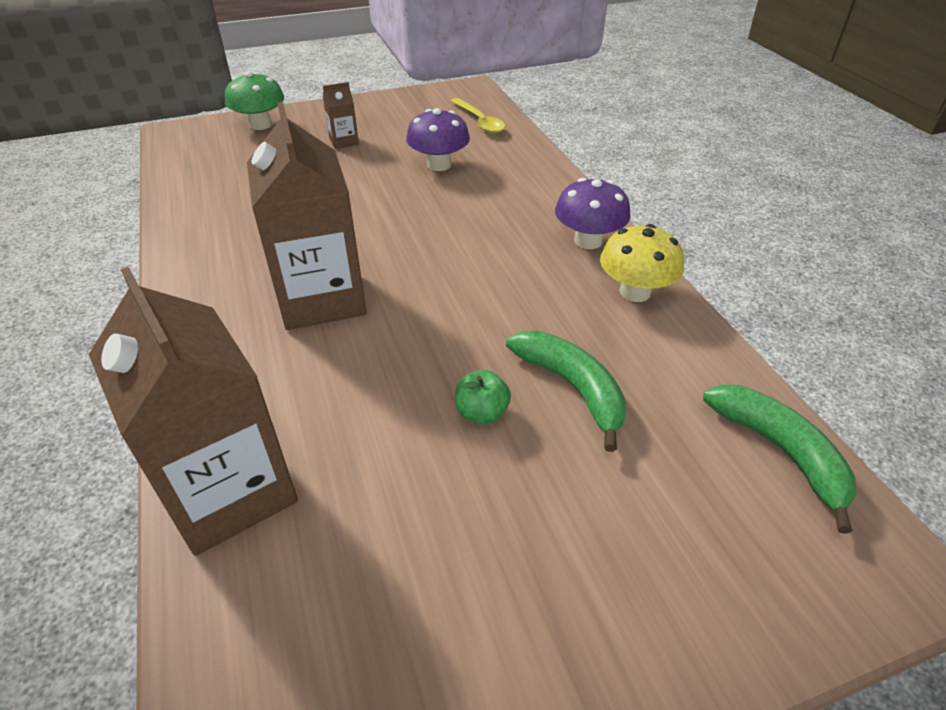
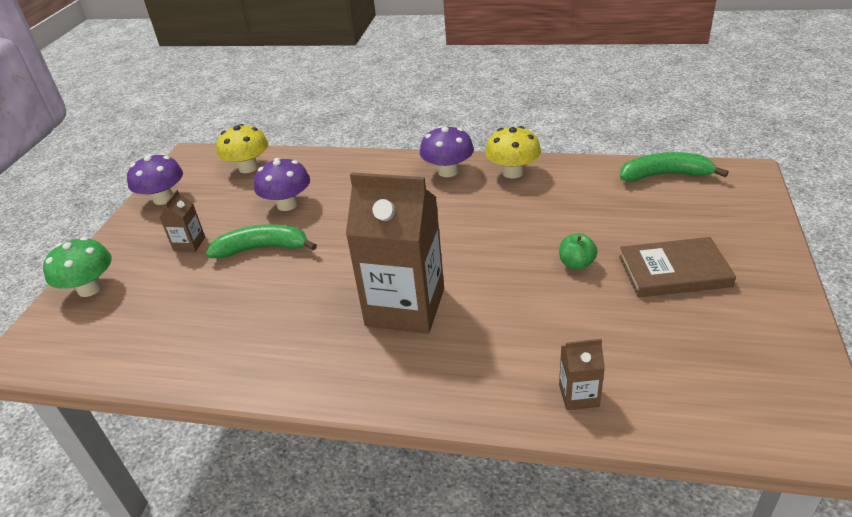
camera: 55 degrees left, 5 degrees down
brown carton [89,267,298,556] -> brown carton [559,339,605,410], size x0.43
yellow spoon [451,98,505,133] -> yellow mushroom [216,124,268,173]
green banana [506,331,626,452] -> green banana moved to [206,224,317,258]
none -> purple mushroom [127,154,183,205]
none -> brown book [619,237,736,297]

